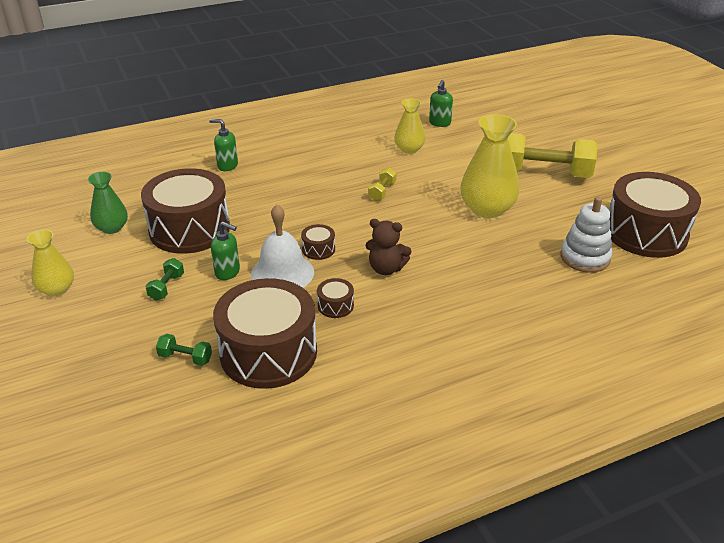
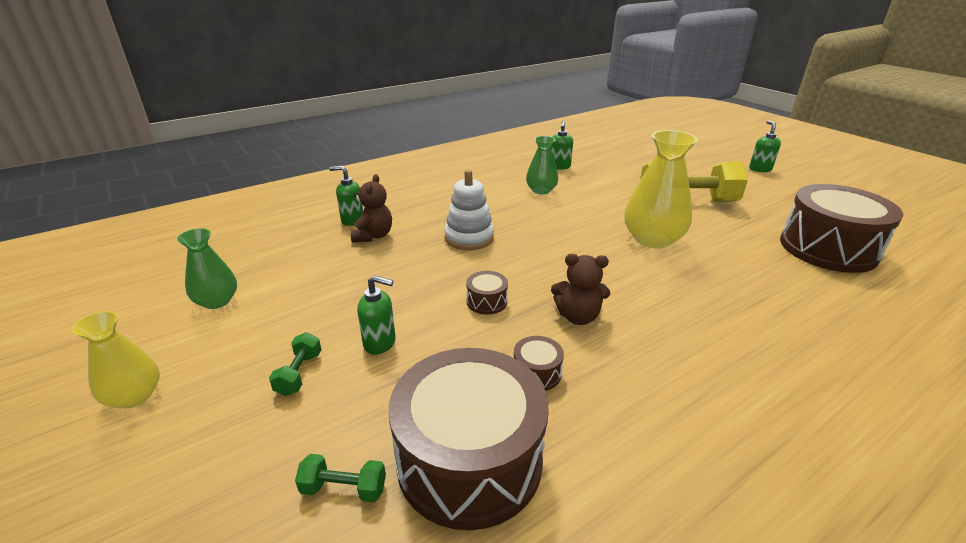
camera: 10 degrees left, 5 degrees down
brown drum [141,168,230,254] -> none
white bell [251,204,314,288] -> none
yellow dumbbell [368,168,396,201] -> none
yellow vase [394,98,425,154] -> green vase [526,136,558,194]
white stacking toy [561,197,612,273] -> white stacking toy moved to [444,170,494,250]
none -> brown teddy bear [350,174,392,243]
none -> green soap dispenser [749,120,781,172]

